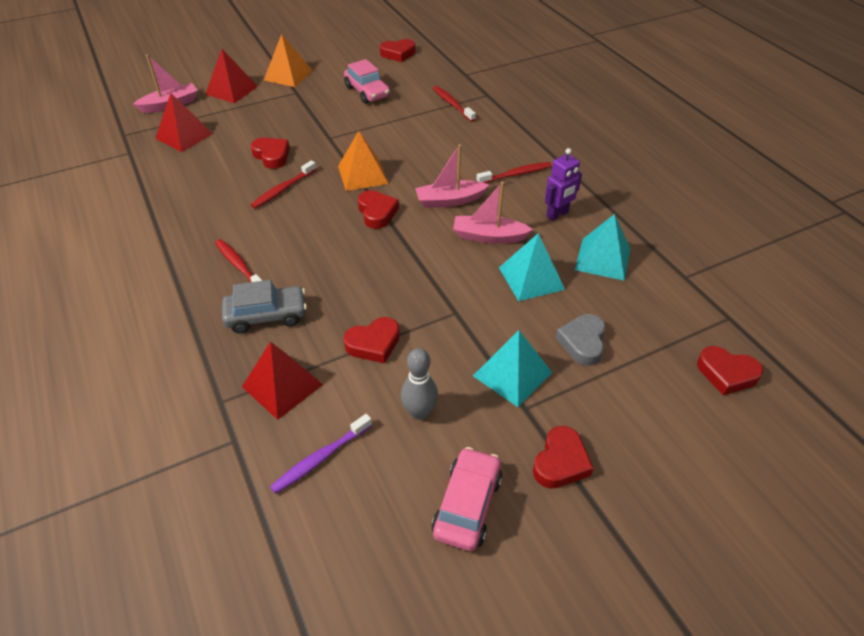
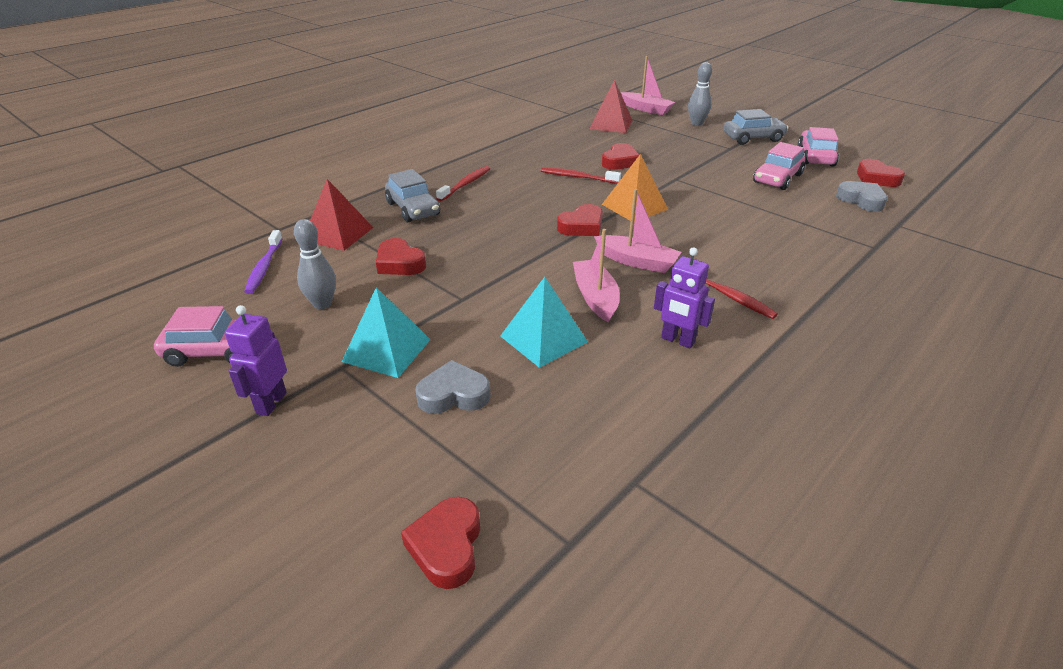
camera: 70 degrees right, 10 degrees down
red pyramid [206,49,258,103] -> grey bowling pin [688,62,712,126]
orange pyramid [264,34,313,87] -> grey car [723,109,788,145]
purple toothbrush [270,414,372,494] -> purple toothbrush turned 120 degrees counterclockwise [244,230,283,294]
pink boat [415,145,489,208] -> pink boat turned 150 degrees clockwise [594,189,681,273]
red toothbrush [433,86,476,122] -> none
red heart [533,426,594,489] -> purple robot [225,305,287,416]
turquoise pyramid [575,214,630,281] -> none
none -> pink car [798,127,839,167]
none -> grey heart [836,181,888,212]

